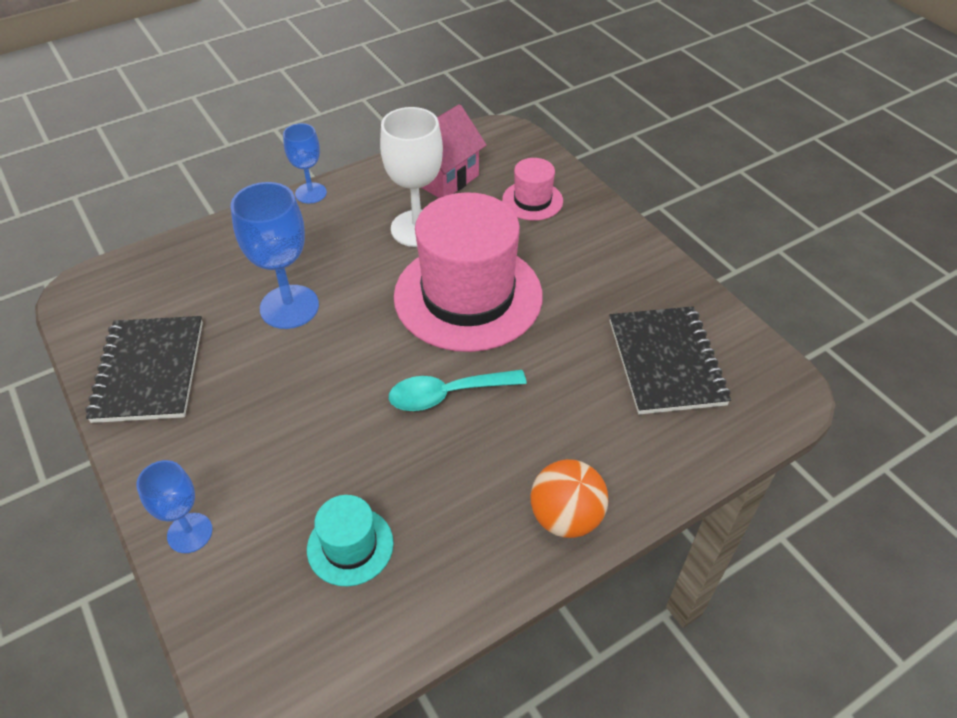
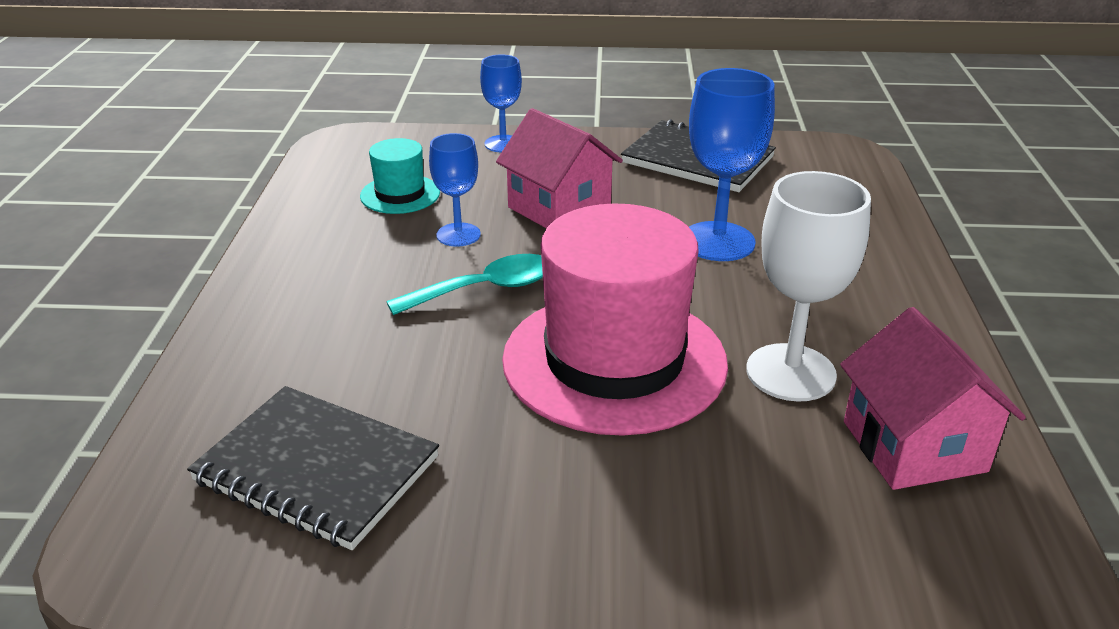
camera: 125 degrees right, 15 degrees down
blue goblet [283,123,327,204] -> blue goblet moved to [429,133,481,247]
turquoise spoon [389,370,527,411] -> turquoise spoon turned 45 degrees clockwise [386,254,543,315]
pink hat [502,158,563,221] -> none
orange ball [530,459,608,538] -> none
none -> pink house [496,108,623,229]

